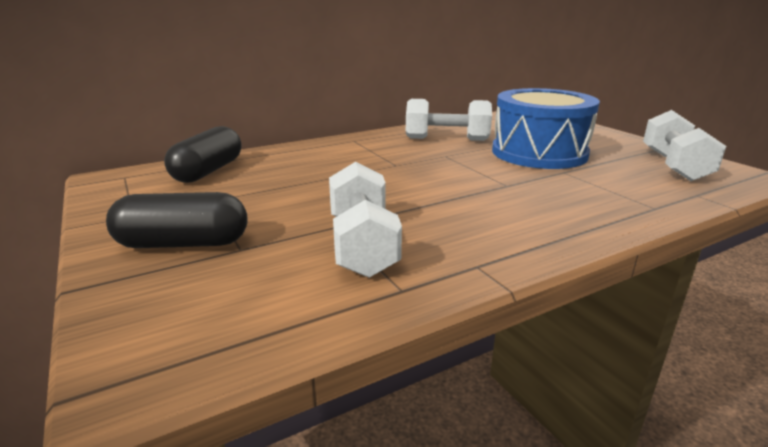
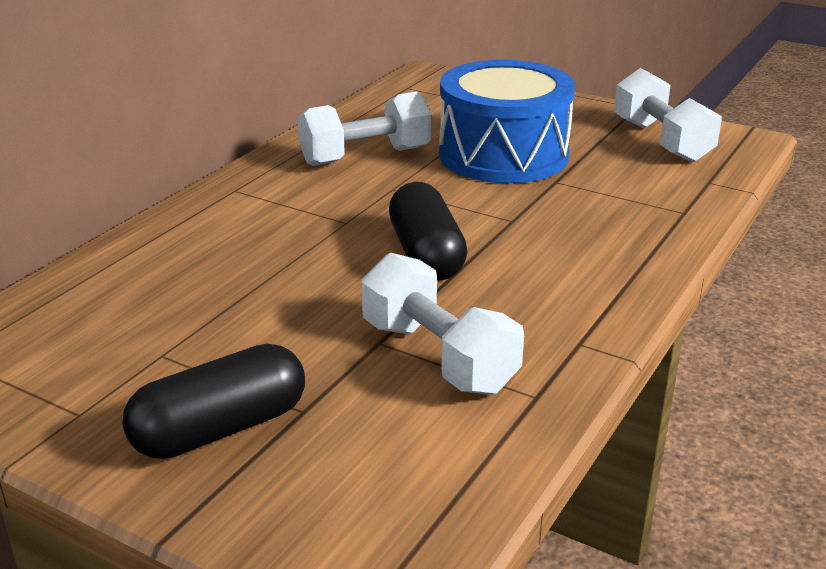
camera: 30 degrees left, 5 degrees up
black capsule [164,126,241,183] -> black capsule moved to [389,182,467,281]

